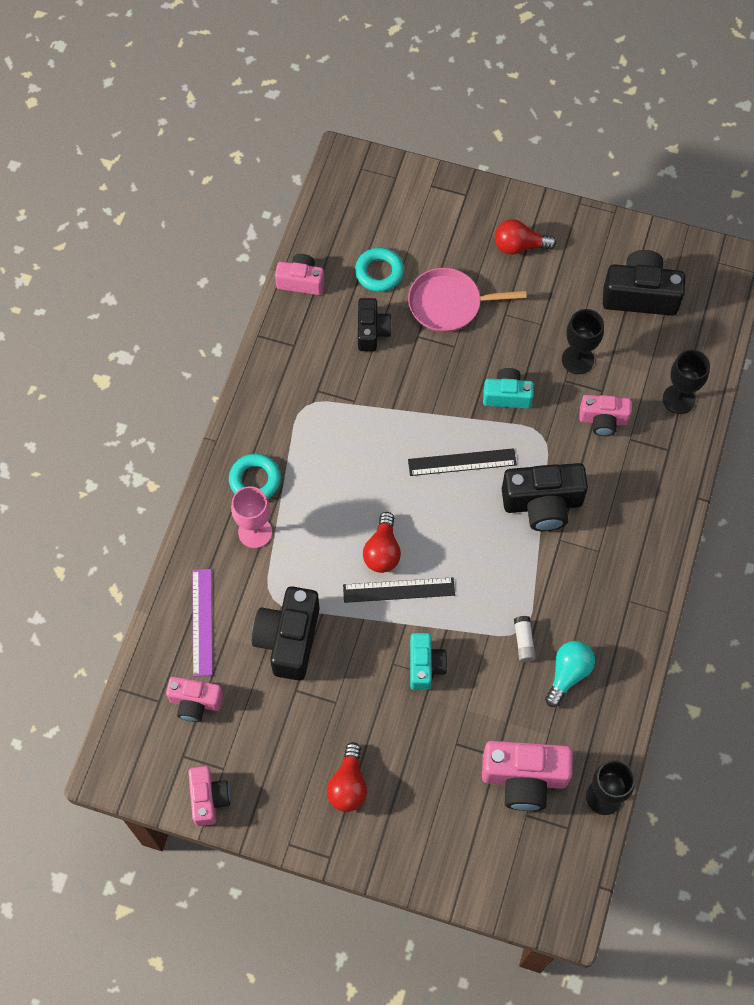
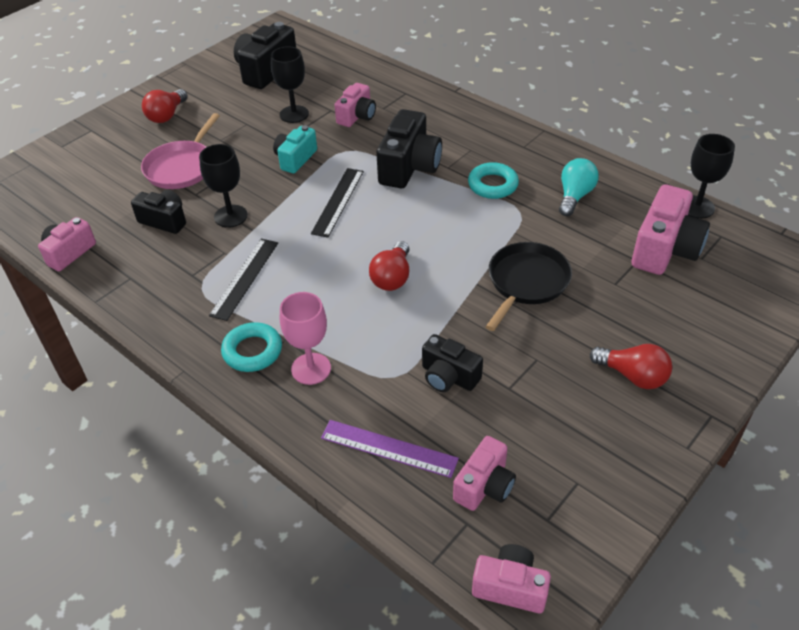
camera: 65 degrees left, 20 degrees down
pink camera [188,766,230,826] -> pink camera moved to [472,544,551,613]
black camera [252,586,320,681] -> black camera [422,334,483,392], size x0.62
black ruler [343,577,455,603] -> black ruler moved to [209,239,278,321]
turquoise ring [355,248,404,292] -> turquoise ring moved to [468,162,519,199]
red light bulb [363,512,401,573] -> red light bulb turned 75 degrees clockwise [369,241,409,291]
turquoise camera [410,633,448,690] -> black pan [486,242,572,331]
white glue stick [514,616,536,662] -> none
turquoise light bulb [545,641,595,707] -> turquoise light bulb turned 60 degrees clockwise [559,158,599,216]
black goblet [663,349,710,414] -> black goblet moved to [199,144,248,228]

